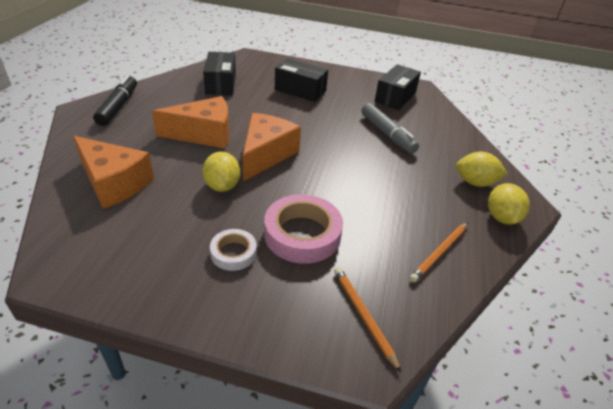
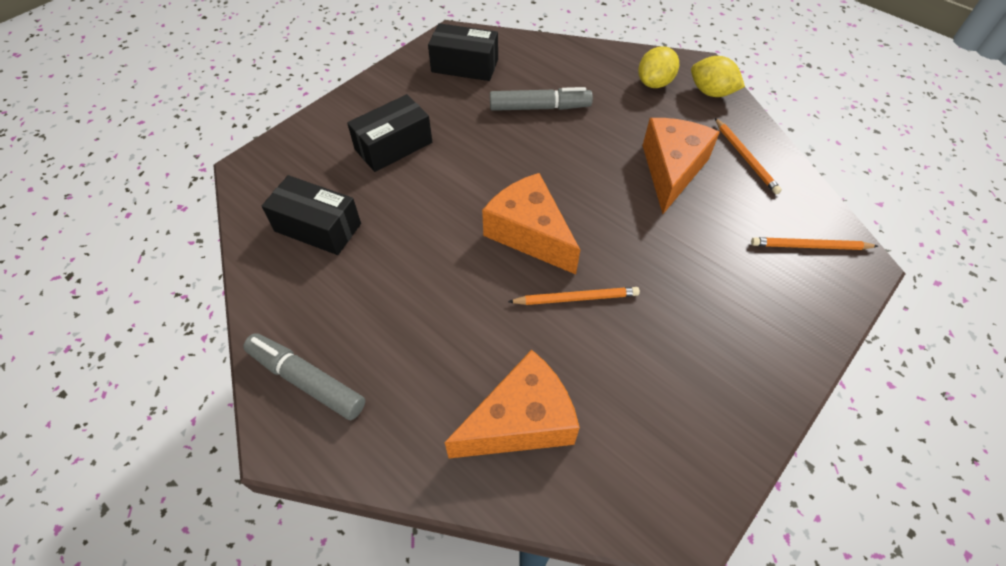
camera: 60 degrees left, 15 degrees up
black marker [93,75,137,126] -> grey marker [243,333,365,420]
orange cheese [152,96,229,149] -> orange cheese moved to [643,118,720,214]
yellow lemon [202,152,240,192] -> orange pencil [508,287,640,305]
white tape [210,229,257,271] -> none
pink tape [264,194,343,264] -> none
black box [375,64,421,110] -> black box turned 45 degrees counterclockwise [428,23,498,81]

